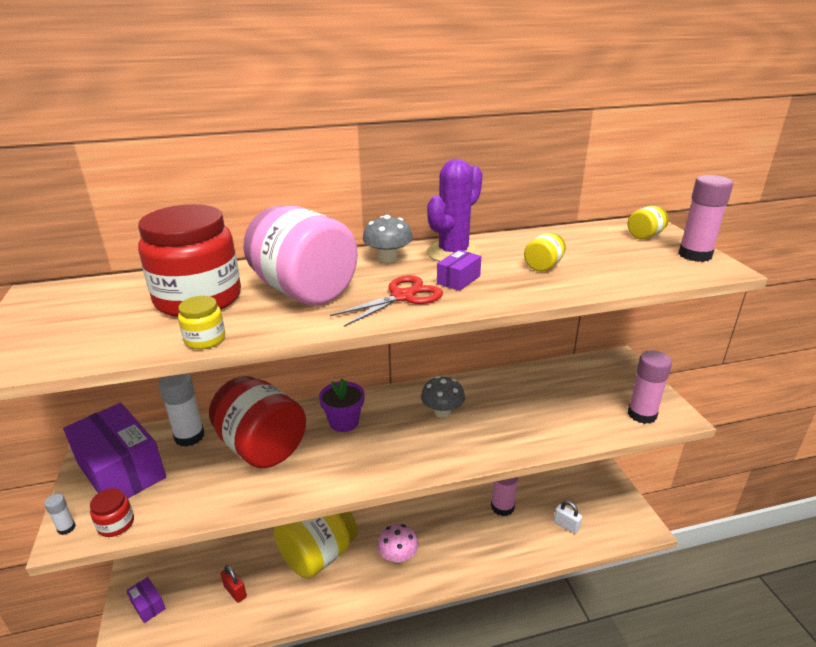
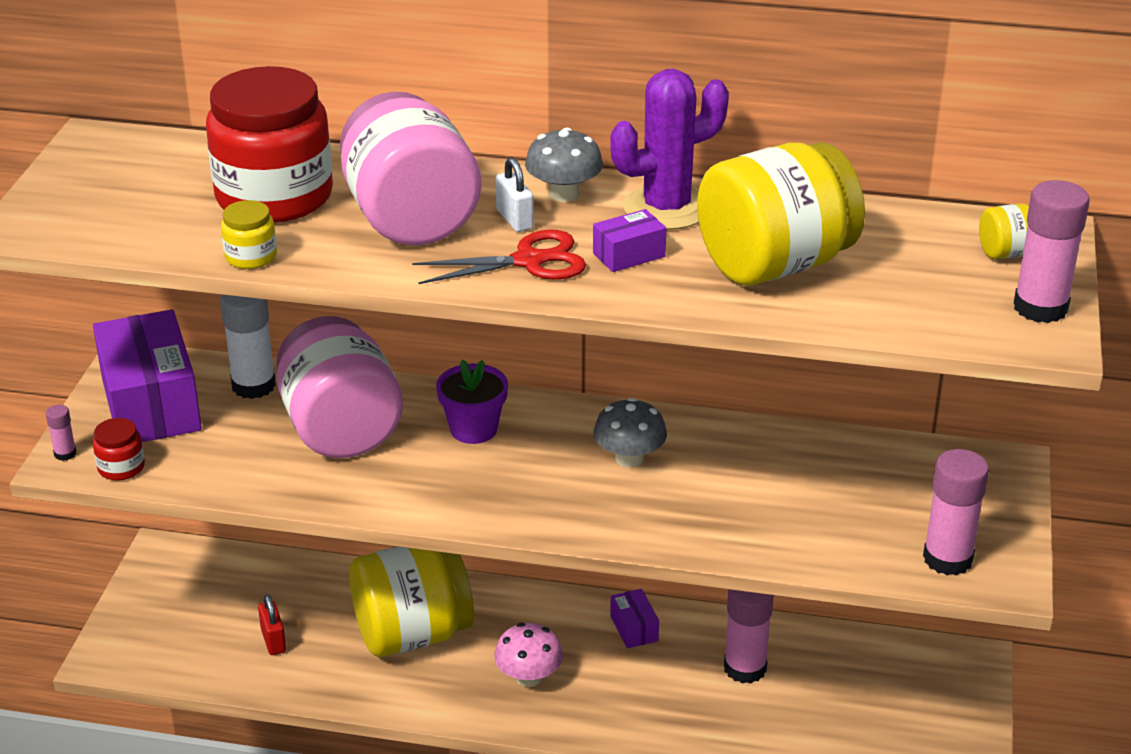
camera: 25 degrees right, 5 degrees up
white glue stick [44,494,76,535] -> pink glue stick [46,405,77,461]
purple box [126,577,166,623] -> purple box moved to [610,589,659,649]
red jar [209,376,306,468] -> pink jar [276,316,403,458]
yellow jar [524,232,566,272] -> yellow jar [697,142,865,286], size x2.37
white padlock [553,501,582,534] -> white padlock moved to [496,157,534,232]

